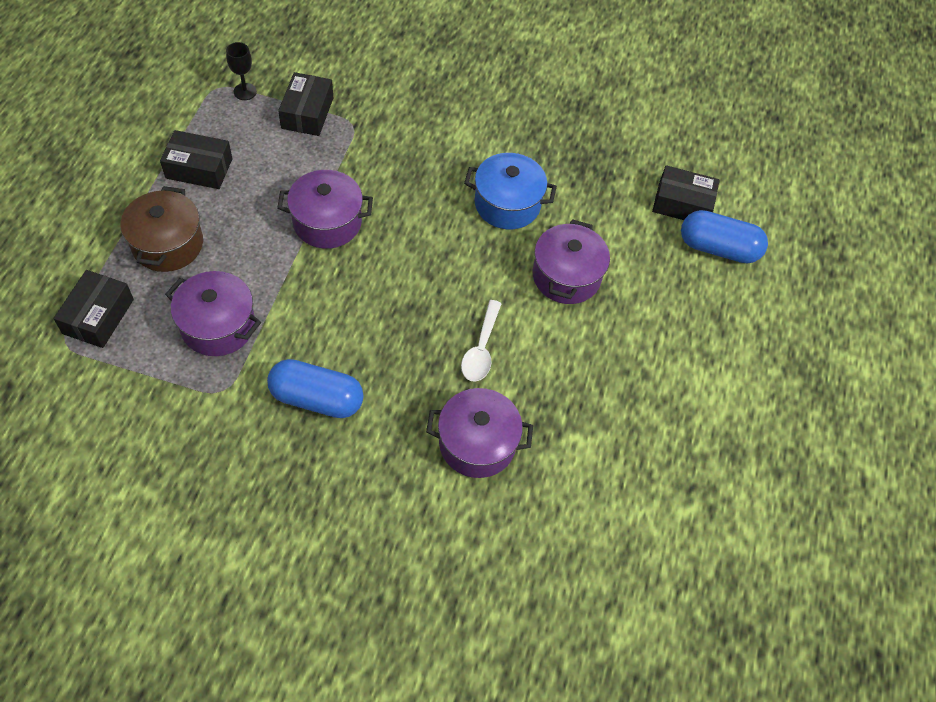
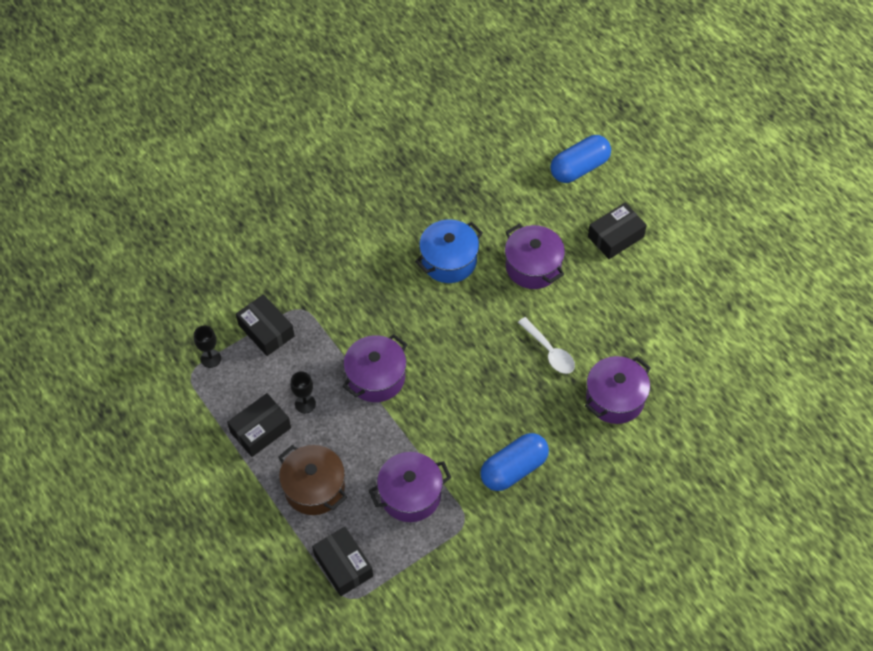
camera: 45 degrees left, 0 degrees up
black box [652,165,720,220] -> black box moved to [588,203,647,259]
none -> black goblet [290,371,316,414]

